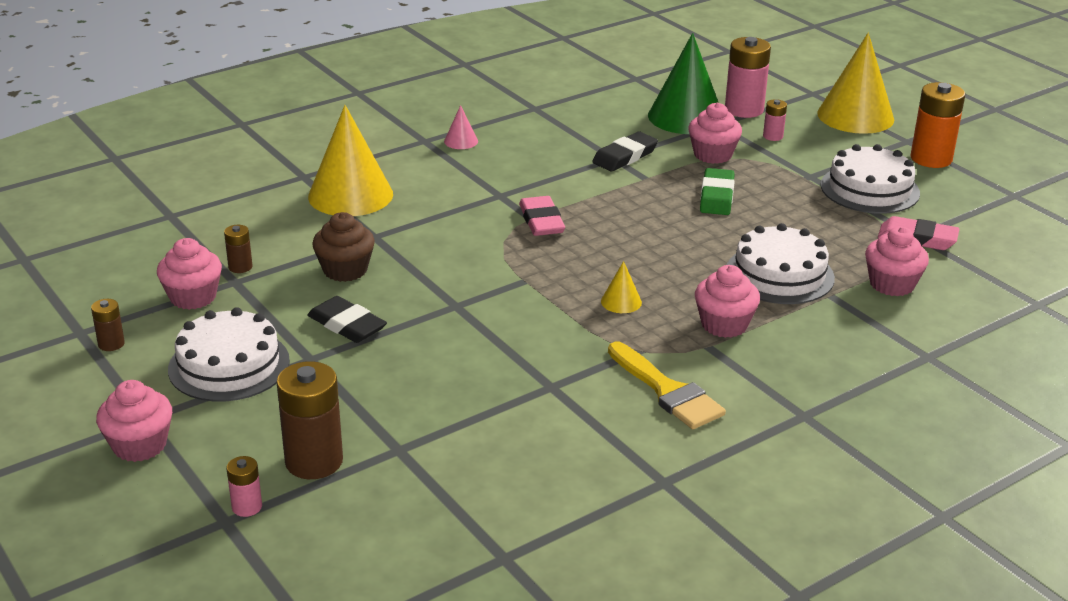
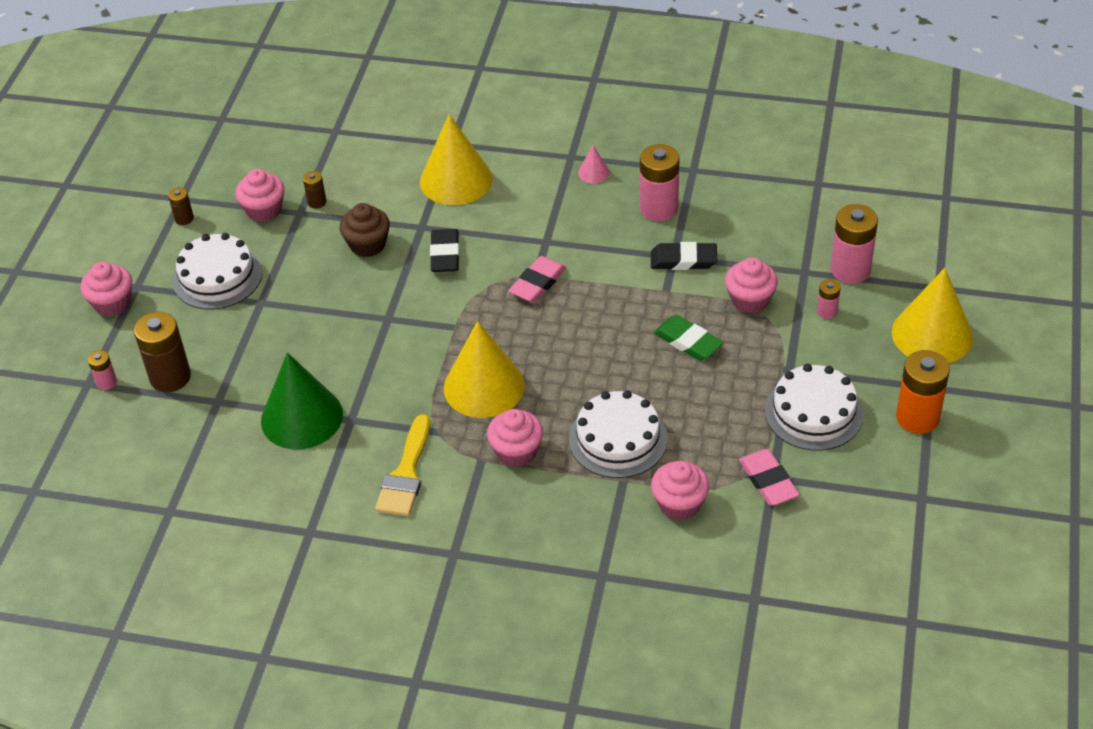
camera: 50 degrees right, 15 degrees up
black eraser [307,296,387,343] -> black eraser moved to [430,229,459,272]
yellow cone [601,261,642,313] -> yellow cone [444,321,525,418], size x2.32
green cone [648,33,719,134] -> green cone moved to [261,353,343,450]
green eraser [700,168,735,215] -> green eraser turned 75 degrees clockwise [654,315,723,361]
none -> pink battery [640,144,680,221]

